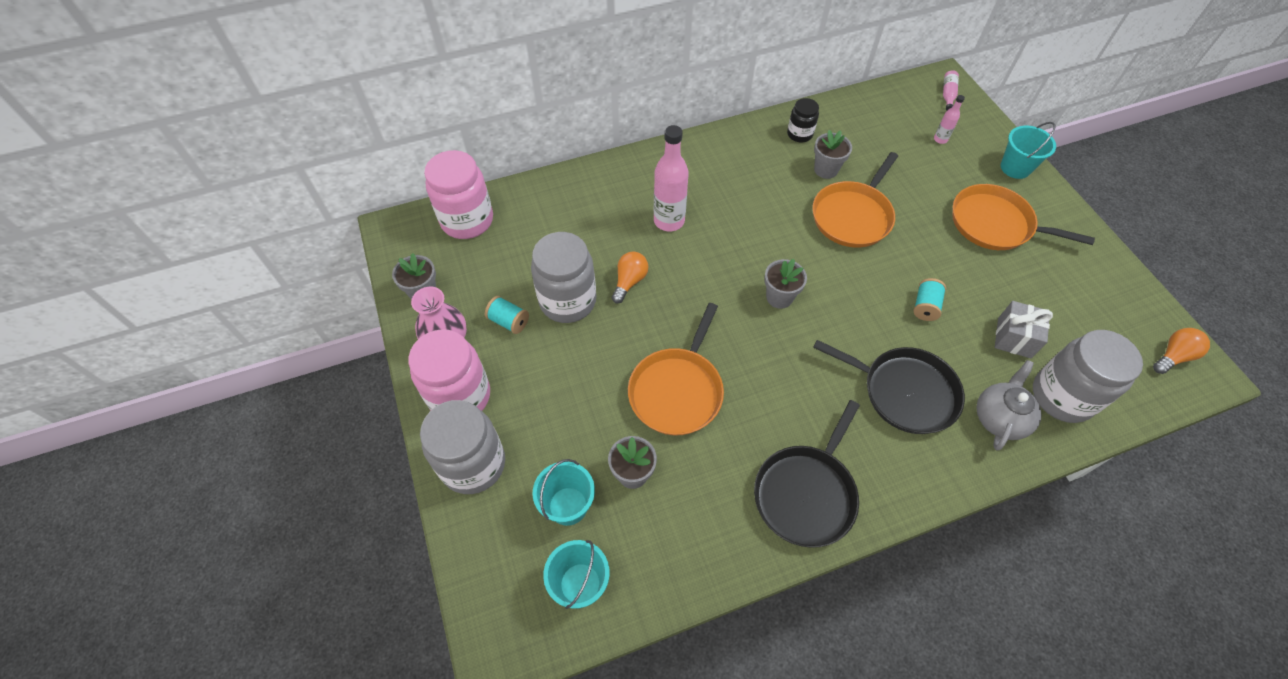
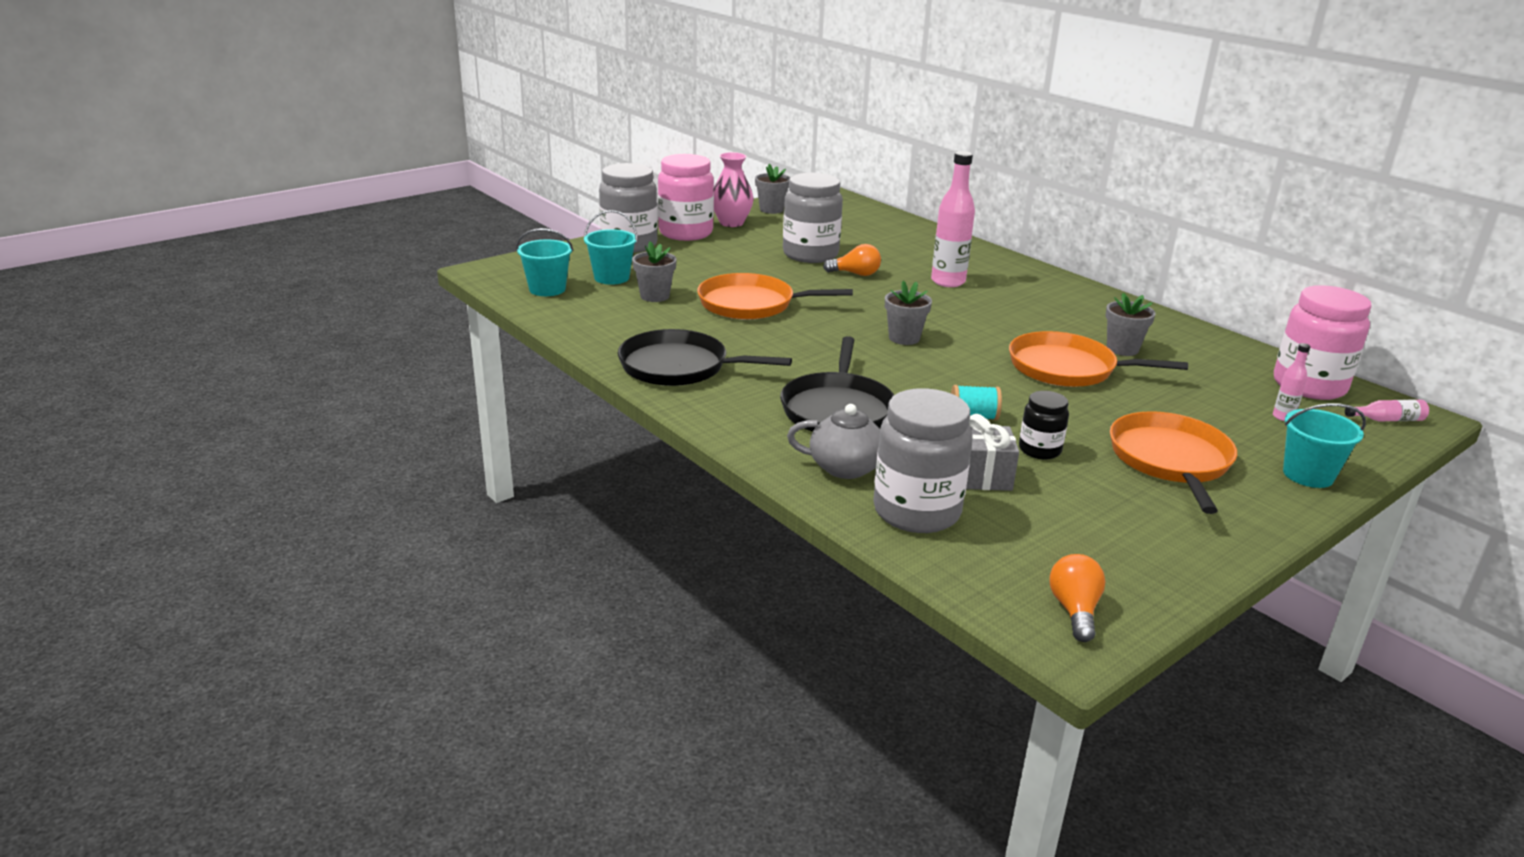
camera: 70 degrees right, 30 degrees down
pink jar [424,150,493,239] -> pink jar moved to [1274,285,1372,400]
turquoise spool [485,296,529,334] -> none
black jar [787,98,819,142] -> black jar moved to [1019,391,1069,459]
orange light bulb [1153,328,1210,374] -> orange light bulb turned 120 degrees counterclockwise [1049,554,1106,642]

